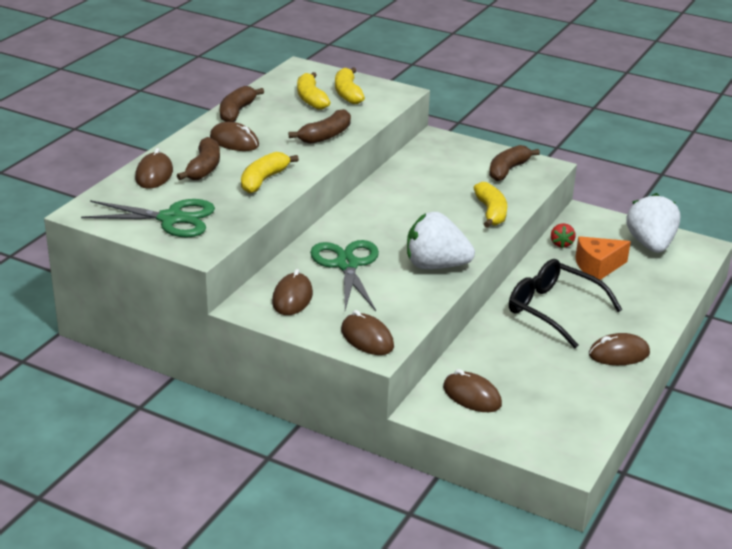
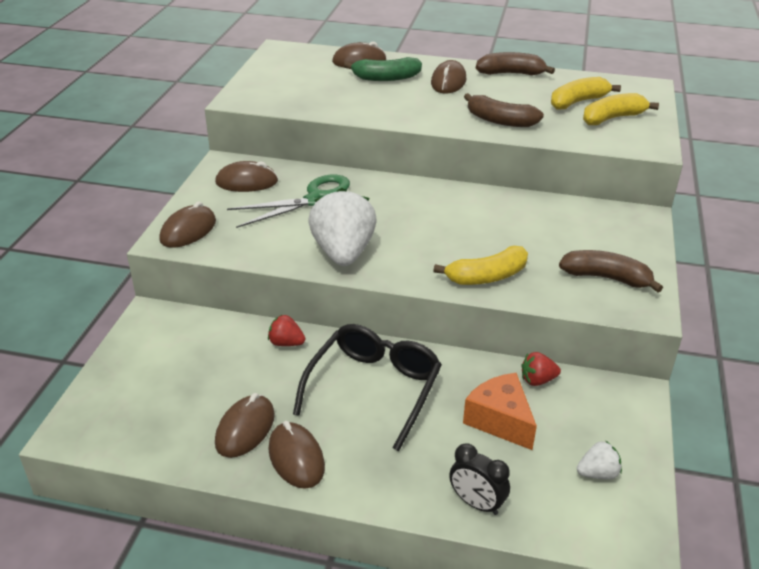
camera: 75 degrees right, 5 degrees up
green scissors [81,199,215,238] -> none
brown banana [177,137,220,180] -> green banana [344,57,422,81]
yellow banana [241,152,299,194] -> none
brown mouse [443,369,502,412] -> brown mouse moved to [215,393,275,458]
white strawberry [626,193,681,253] -> white strawberry [577,441,622,480], size x0.46
none -> red strawberry [268,314,305,346]
none -> black clock [449,443,510,515]

